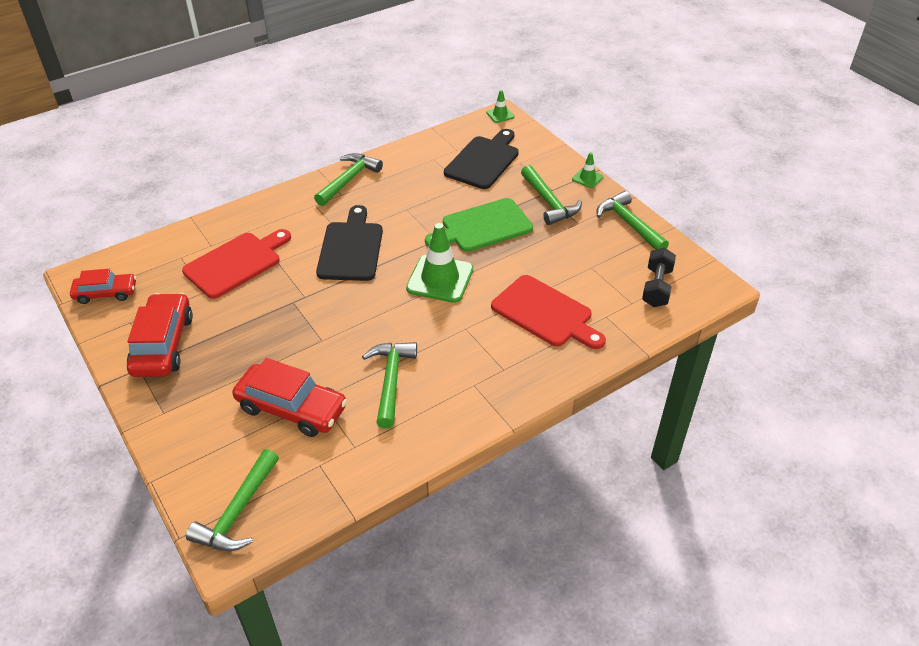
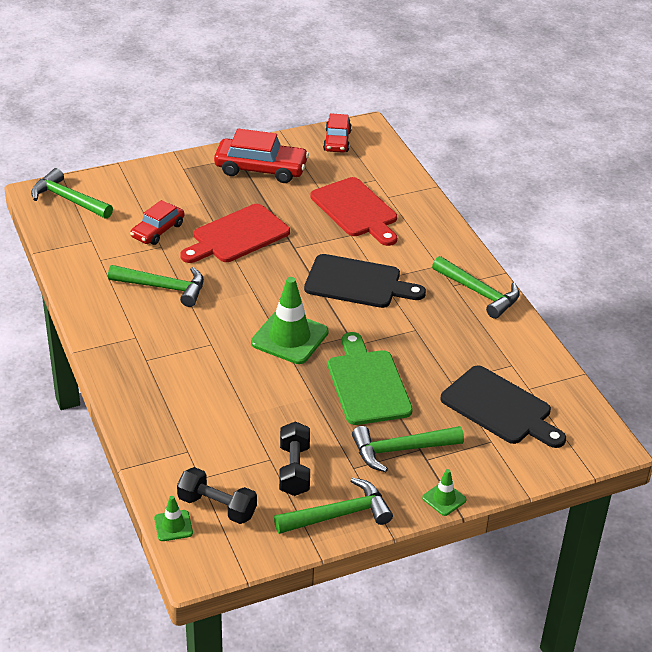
camera: 100 degrees right, 5 degrees down
red car [232,358,347,437] -> red car [130,200,184,245], size x0.63
green traffic cone [486,90,514,123] -> green traffic cone moved to [154,496,193,541]
red cutting board [491,275,606,349] -> red cutting board moved to [180,204,290,263]
none -> black dumbbell [279,421,310,496]

